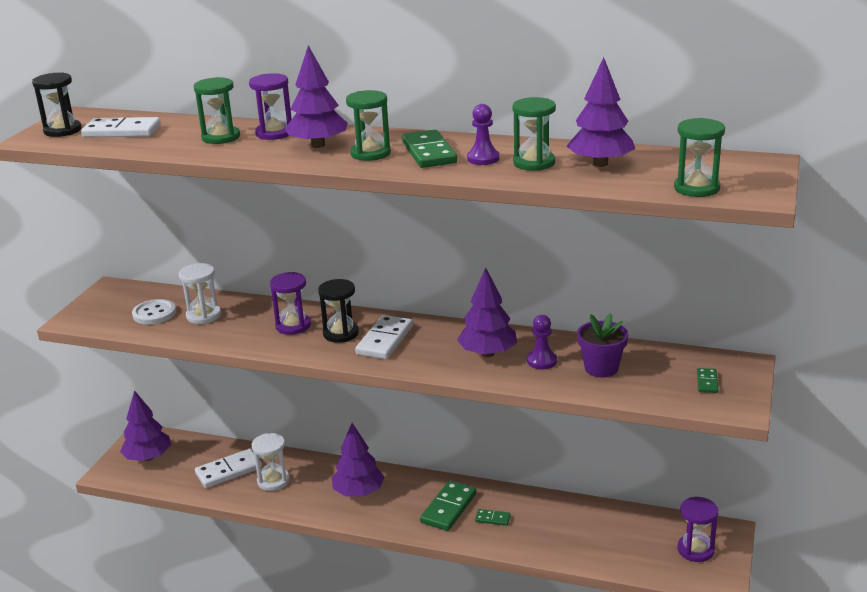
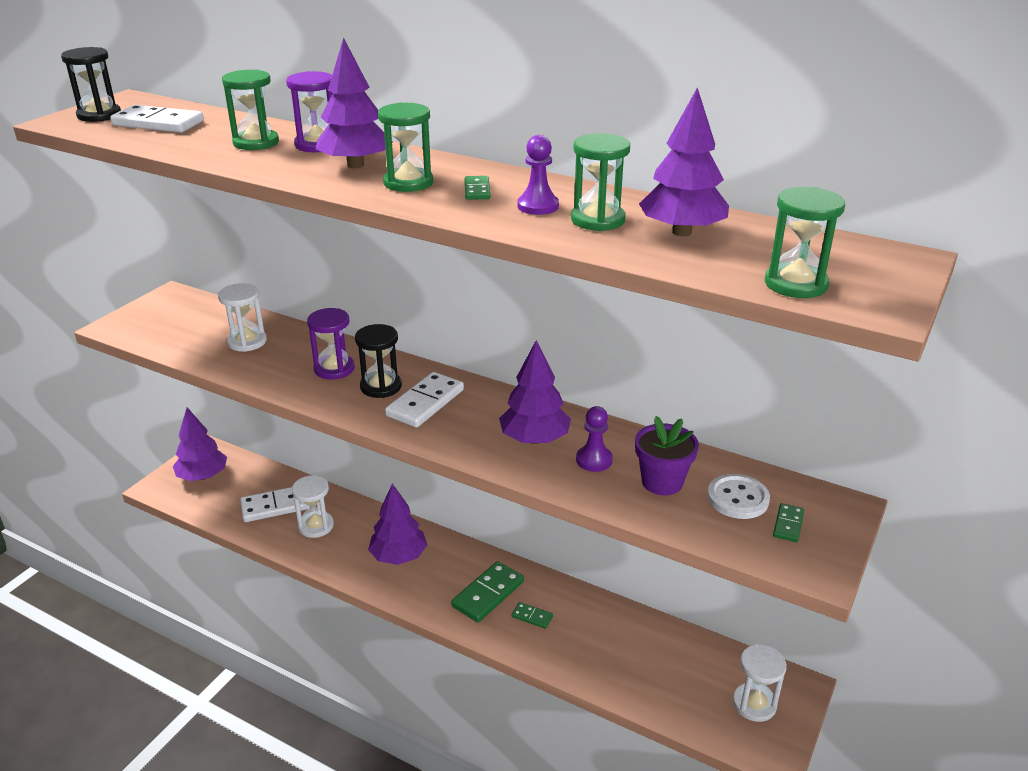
camera: 10 degrees right, 5 degrees up
white button [132,299,176,325] -> white button moved to [707,474,770,519]
green domino [402,130,457,168] -> green domino [465,176,490,200], size x0.51
purple hourglass [677,497,719,562] -> white hourglass [733,644,787,722]

